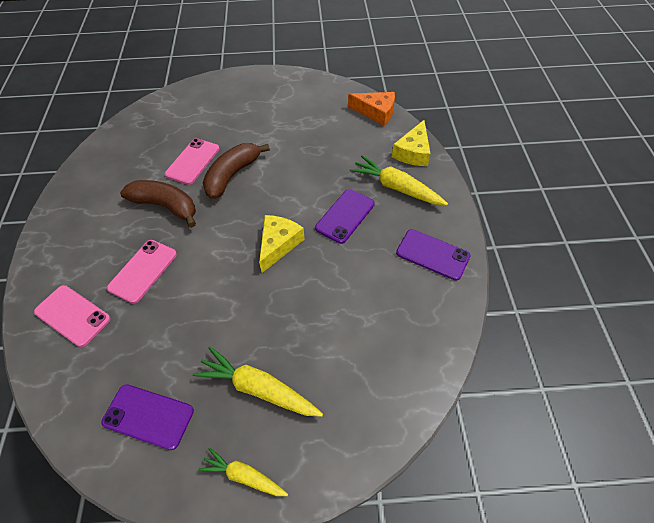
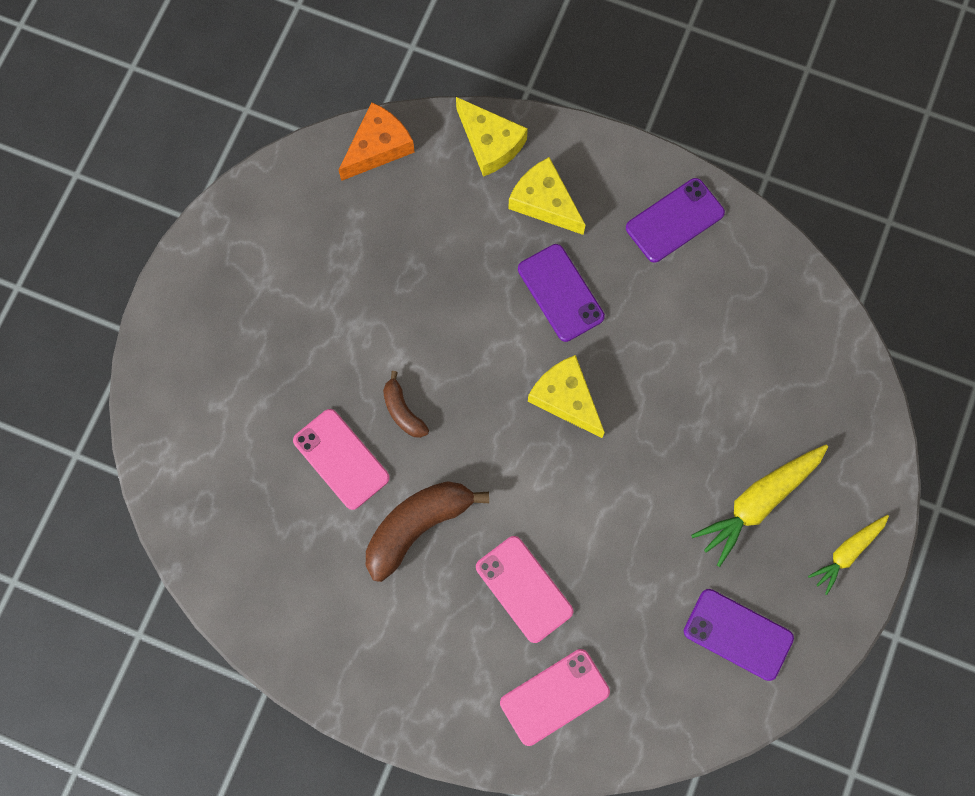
camera: 65 degrees left, 20 degrees up
purple phone [102,384,194,450] -> purple phone turned 75 degrees clockwise [684,589,794,681]
brown banana [203,143,270,199] -> brown banana [383,371,429,438], size x0.53
yellow carrot [350,155,448,205] -> yellow cheese [508,157,585,235]

